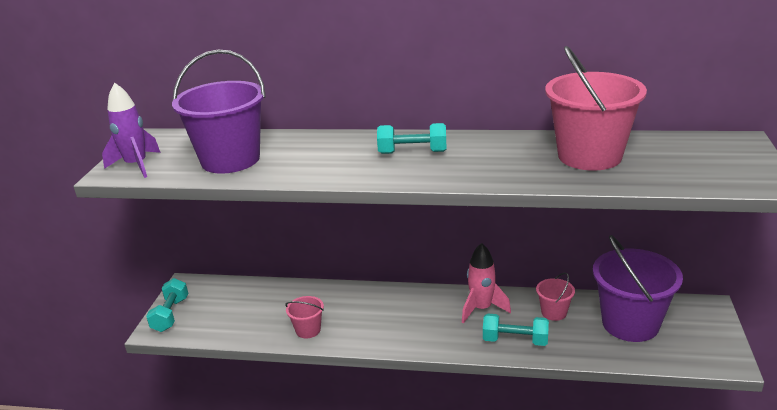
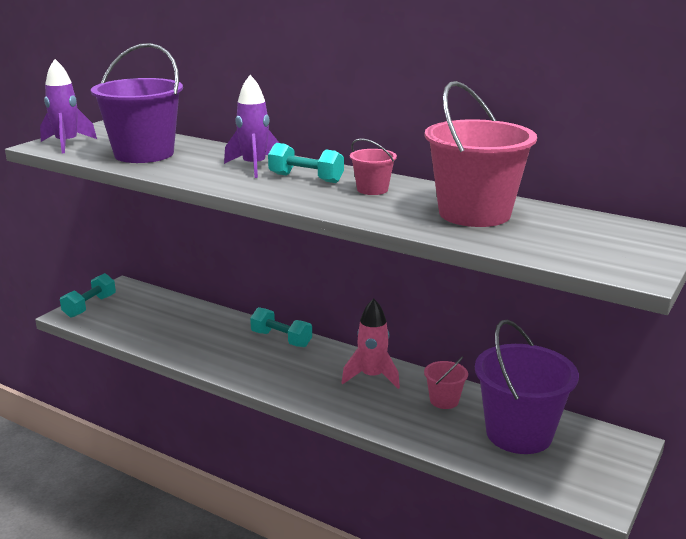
camera: 20 degrees right, 5 degrees down
pink bucket [285,296,324,338] -> pink bucket moved to [350,138,397,195]
turquoise dumbbell [483,313,549,346] -> turquoise dumbbell moved to [250,307,312,347]
none -> purple rocket [224,75,279,178]

